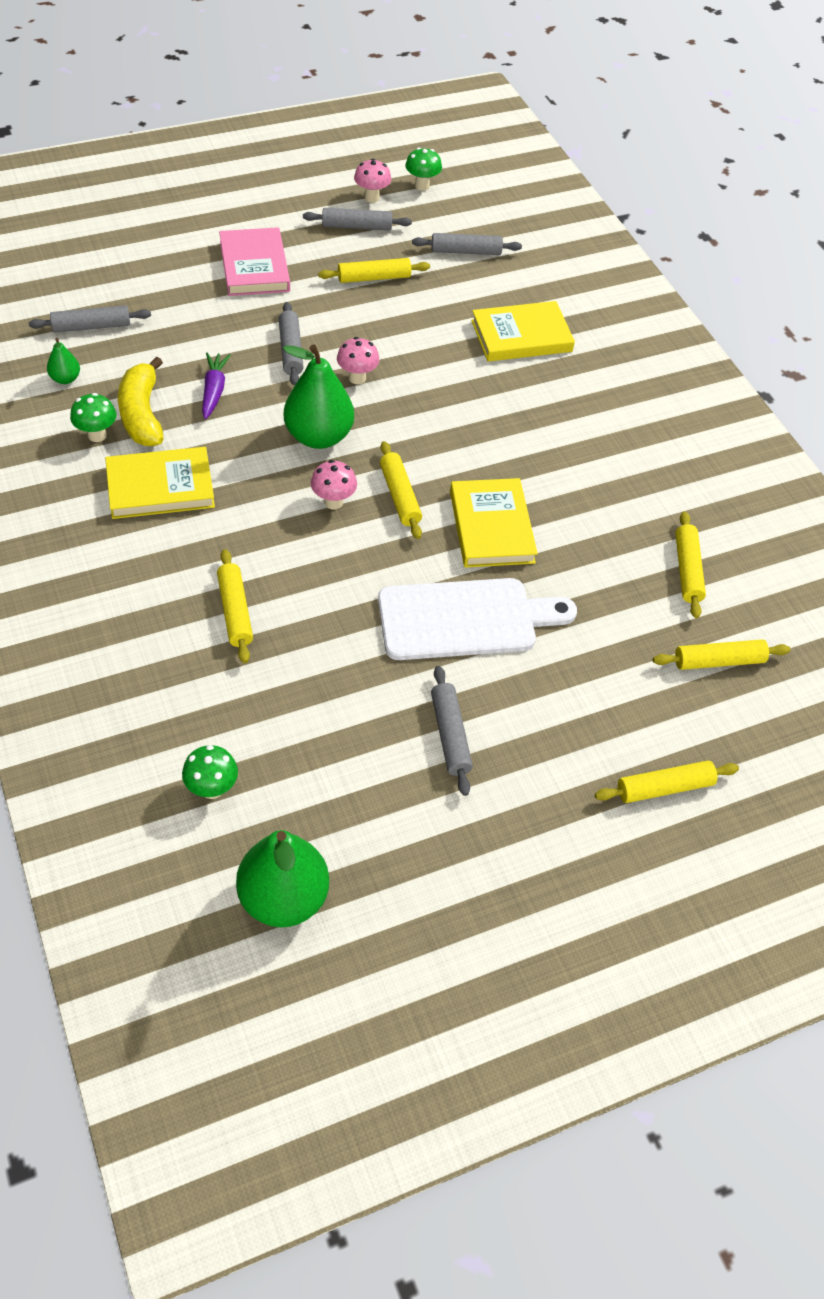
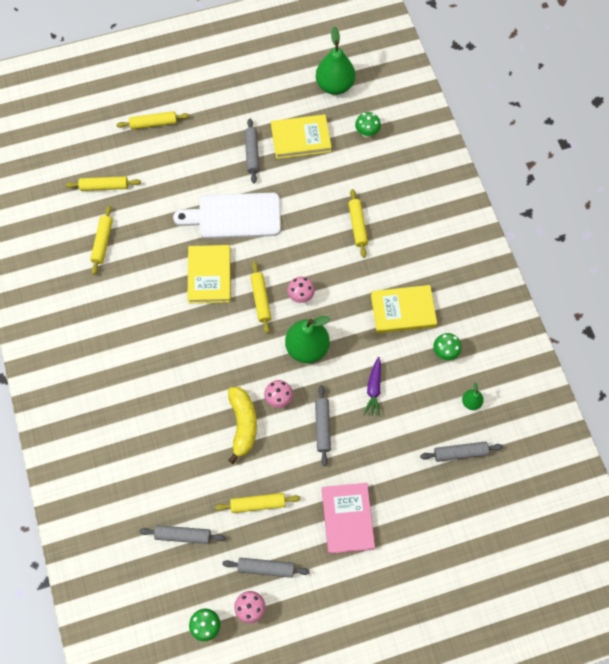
camera: 170 degrees left, 15 degrees up
yellow banana [118,356,164,446] -> yellow banana moved to [228,387,257,464]
yellow book [471,301,575,362] -> yellow book moved to [271,114,332,159]

